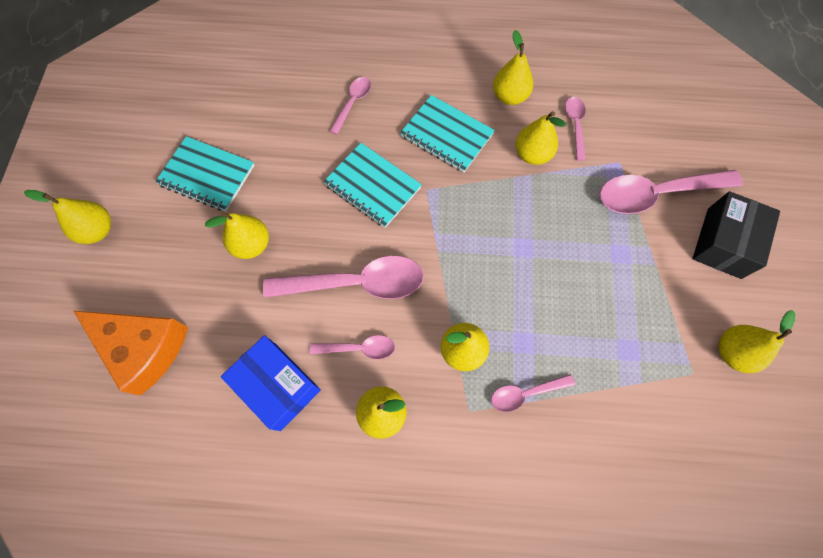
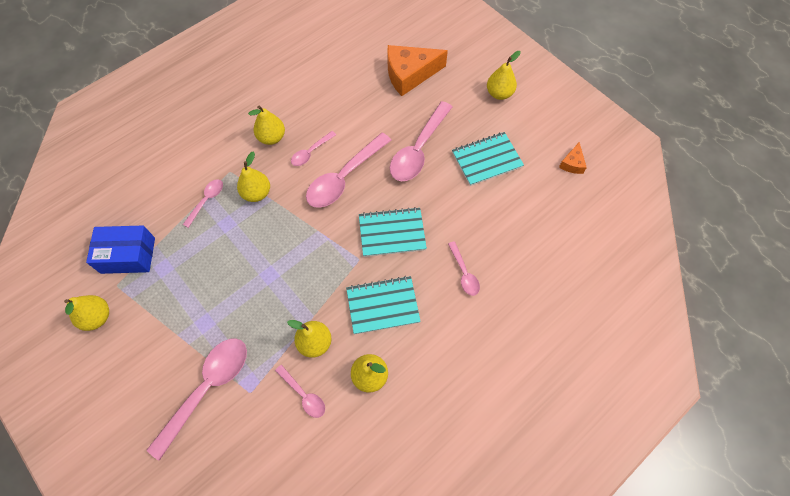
camera: 135 degrees right, 5 degrees down
yellow pear [205,212,269,259] -> pink spoon [390,101,452,181]
blue box [221,335,321,431] -> blue box moved to [86,226,155,274]
black box [692,191,780,279] -> none
none -> orange cheese [559,142,587,174]

